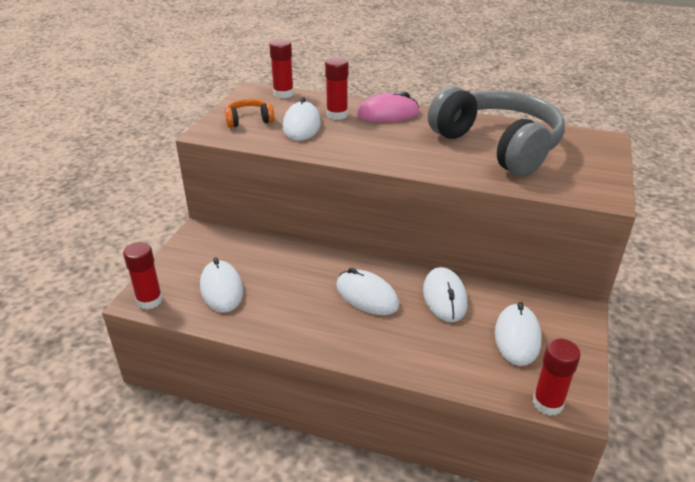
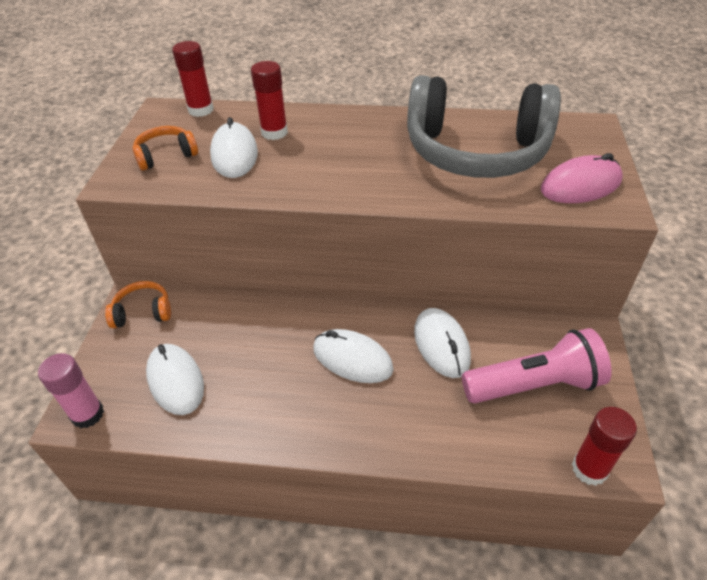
camera: 10 degrees left, 10 degrees up
red glue stick [123,242,163,310] -> pink glue stick [38,353,104,428]
pink mouse [357,92,420,122] -> pink mouse moved to [541,153,623,203]
grey headphones [428,86,565,176] -> grey headphones turned 150 degrees clockwise [407,75,561,178]
white mouse [495,302,542,366] -> pink flashlight [462,328,611,403]
none -> orange headphones [105,281,171,328]

